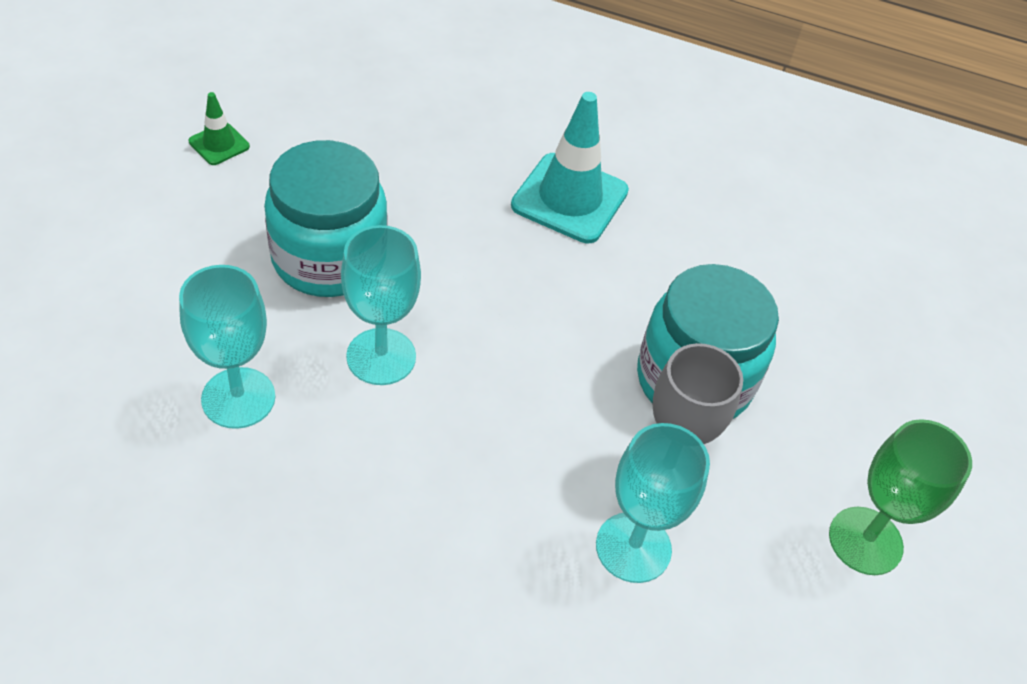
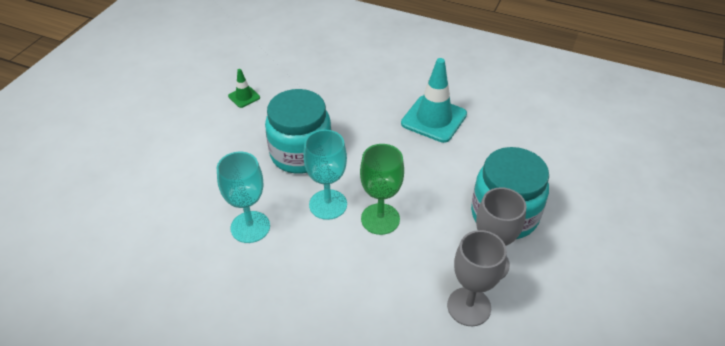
camera: 10 degrees right, 5 degrees down
turquoise goblet [596,423,710,583] -> grey goblet [447,230,507,326]
green goblet [829,419,972,575] -> green goblet moved to [360,144,404,235]

